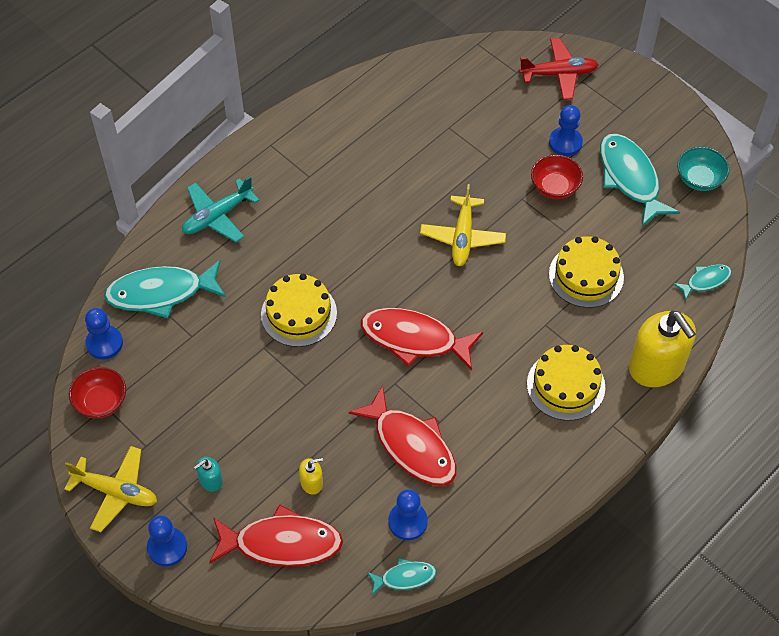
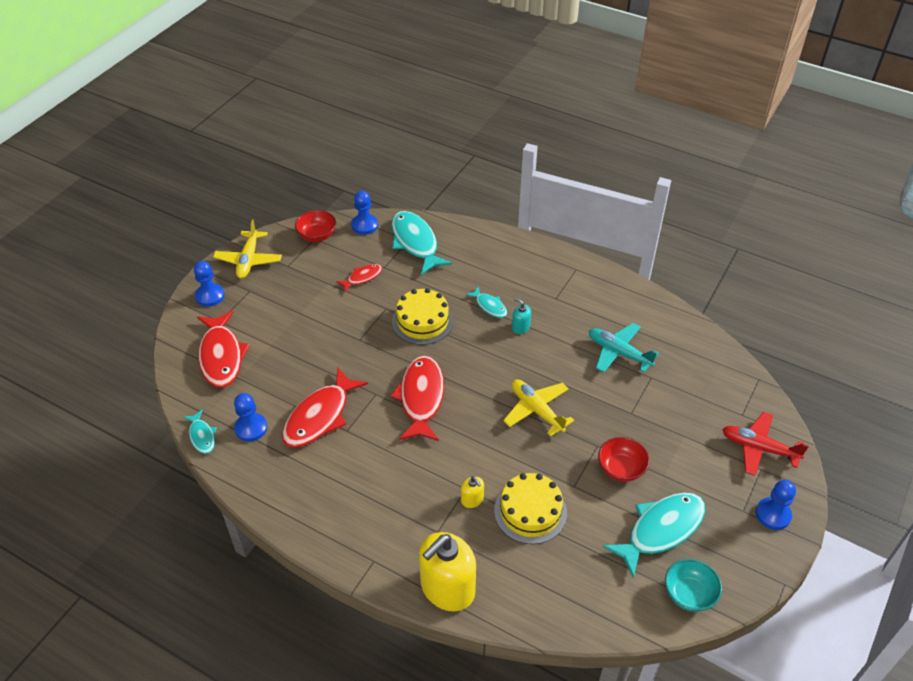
camera: 75 degrees right, 10 degrees down
turquoise plane [182,176,259,242] -> turquoise plane moved to [589,323,659,373]
turquoise soap dispenser [194,457,223,492] -> turquoise soap dispenser moved to [512,298,531,334]
yellow soap dispenser [299,458,323,495] -> yellow soap dispenser moved to [461,476,484,508]
yellow plane [420,184,506,266] -> yellow plane turned 60 degrees clockwise [503,379,574,437]
red plane [519,38,599,100] -> red plane turned 135 degrees clockwise [722,412,809,476]
yellow cake [527,345,605,421] -> none
blue pawn [549,105,583,156] -> blue pawn moved to [756,480,796,530]
turquoise fish [673,264,732,301] -> turquoise fish moved to [465,286,507,318]
none -> red fish [336,264,382,292]

